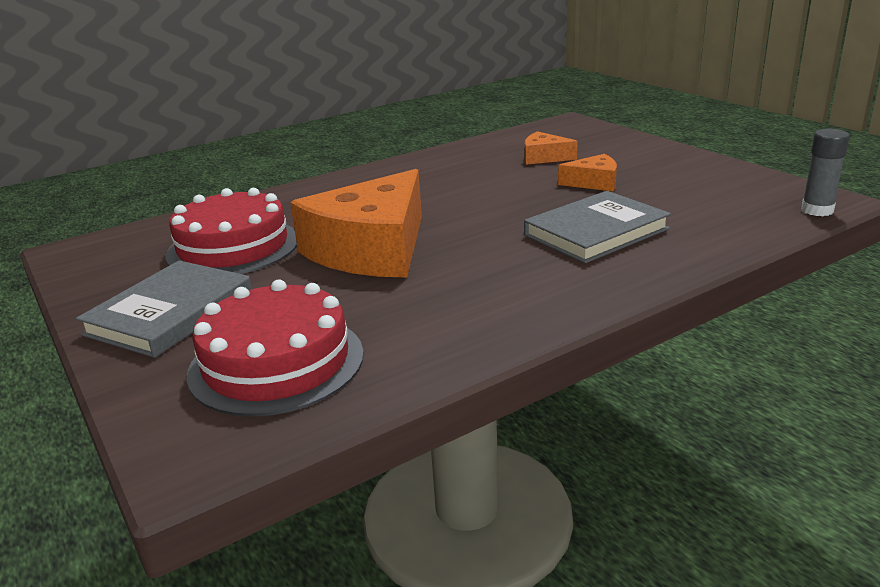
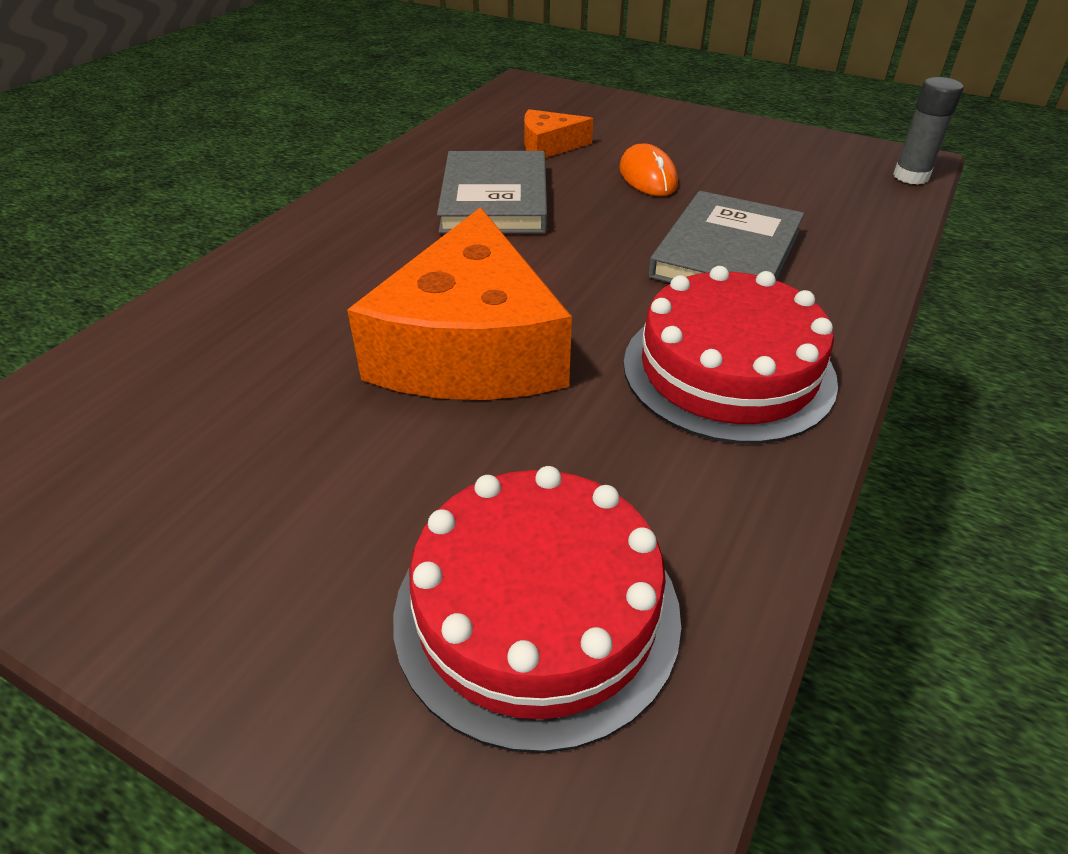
camera: 30 degrees left, 15 degrees up
grey book [76,260,252,358] -> grey book moved to [437,151,547,234]
red cake [165,188,297,274] -> red cake moved to [623,266,838,444]
orange cheese [558,154,617,192] -> orange mouse [619,144,678,196]

